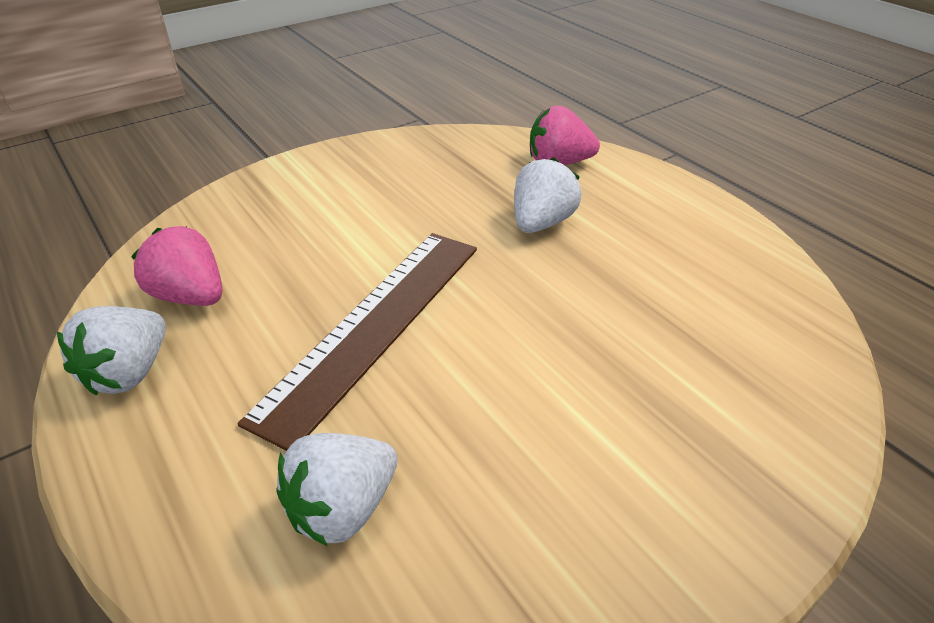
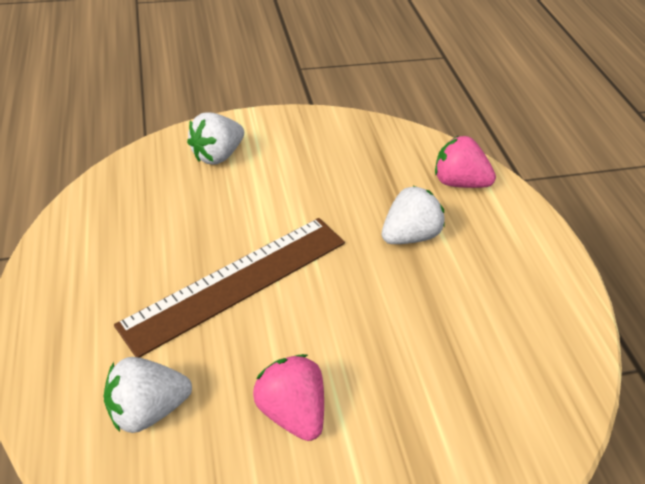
camera: 20 degrees right, 5 degrees up
white strawberry [57,306,166,396] -> white strawberry moved to [187,112,244,165]
pink strawberry [131,226,222,306] -> pink strawberry moved to [253,354,324,441]

